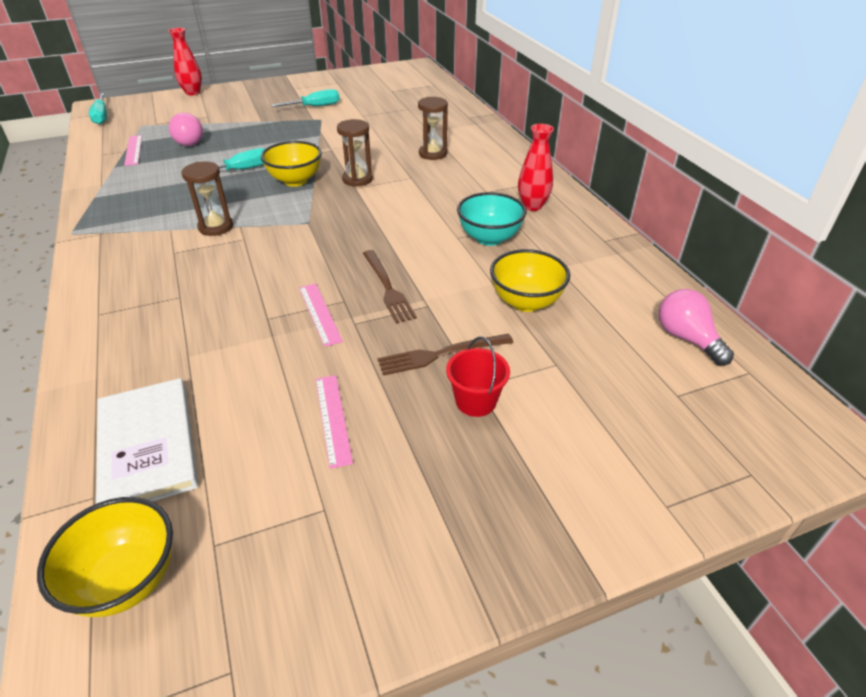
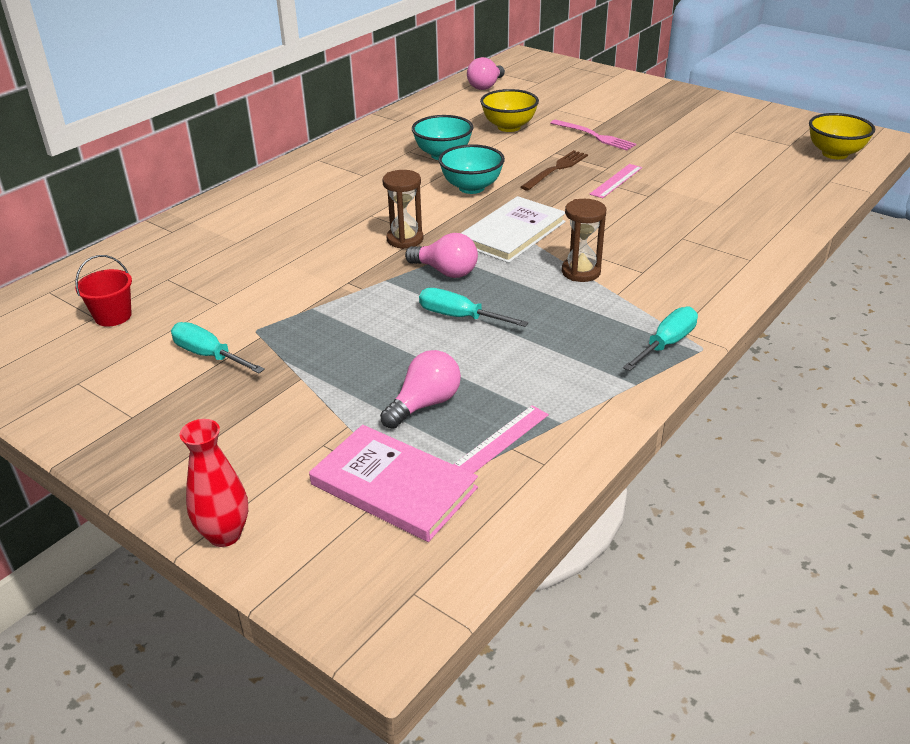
camera: 120 degrees left, 5 degrees down
turquoise screwdriver [89,93,107,124] -> turquoise screwdriver moved to [623,307,698,371]
white book [96,378,198,504] -> white book moved to [461,196,566,263]
yellow bowl [261,141,322,187] -> pink light bulb [405,233,478,278]
pink ruler [316,375,353,469] -> none
brown fork [378,334,513,376] -> pink fork [551,120,636,150]
brown hourglass [418,97,448,160] -> none
red bucket [446,337,510,417] -> red bucket moved to [75,255,132,327]
red vase [518,124,554,211] -> none
none -> pink book [309,425,478,542]
none -> turquoise bowl [439,144,505,194]

